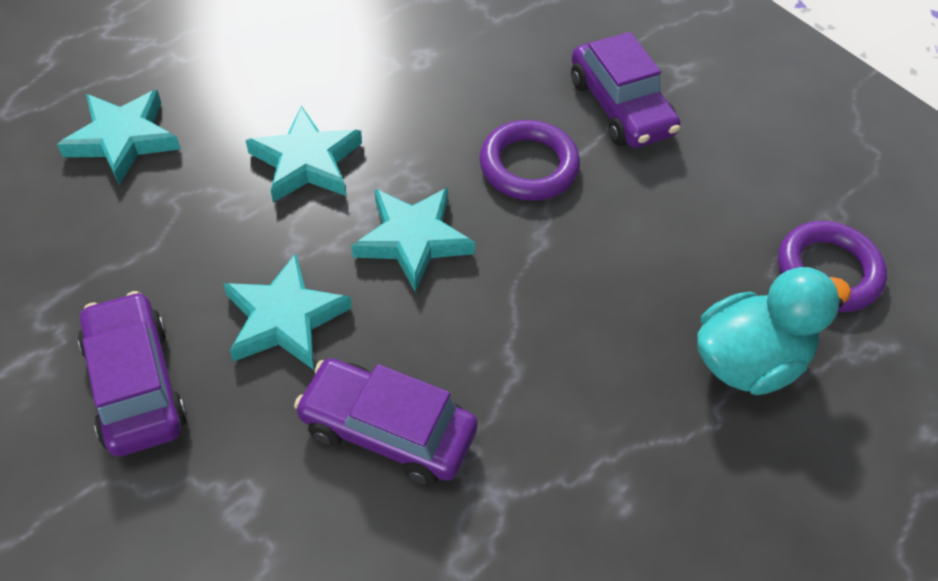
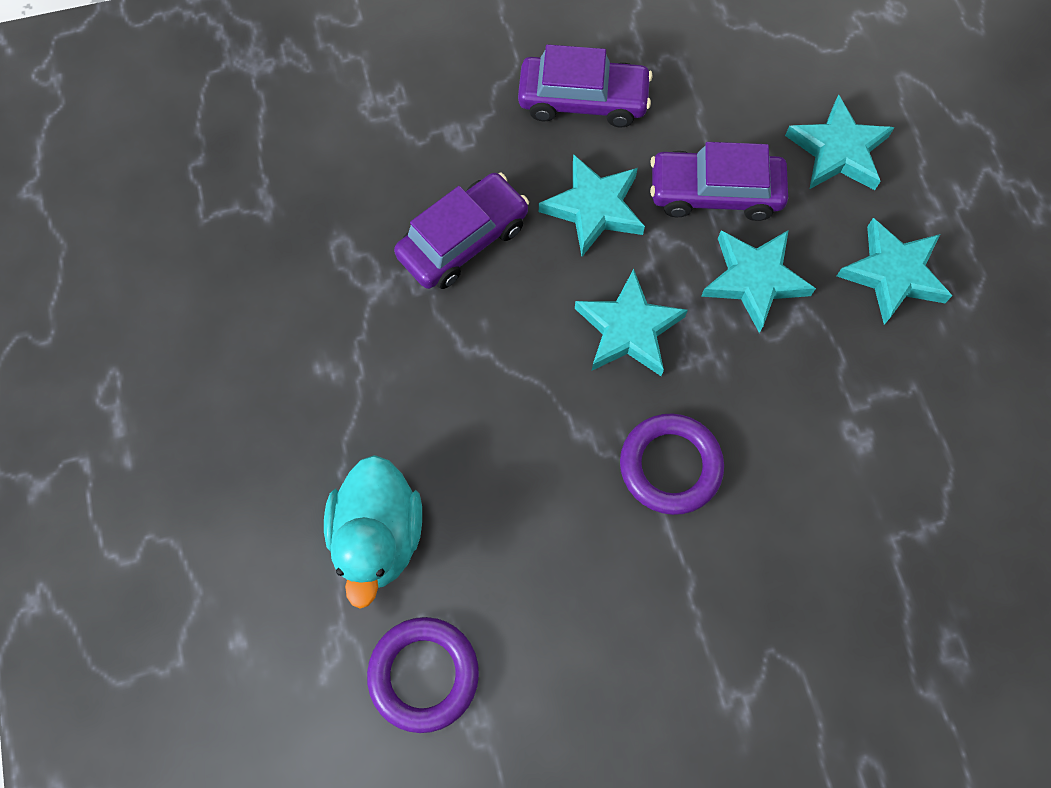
camera: 120 degrees right, 15 degrees up
purple car [571,32,680,148] -> purple car moved to [650,142,788,221]
none -> turquoise star [837,218,952,325]

